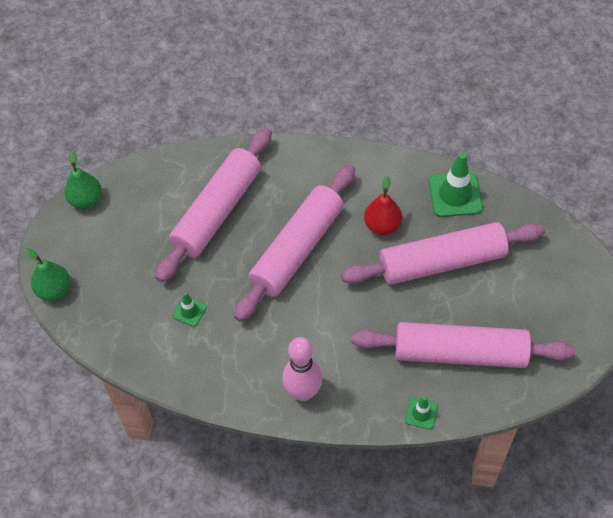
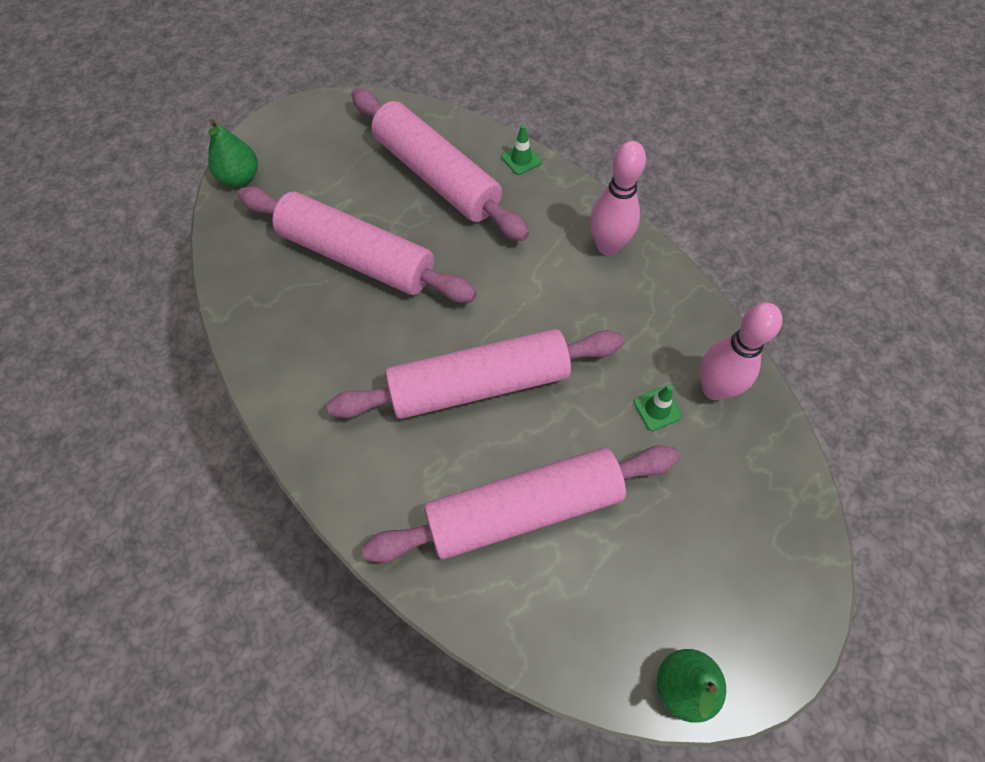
camera: 140 degrees left, 5 degrees up
green pear [25,248,70,301] -> green pear moved to [208,119,258,187]
red pear [364,175,402,235] -> none
green traffic cone [429,153,483,217] -> none
none -> pink bowling pin [700,303,782,400]

